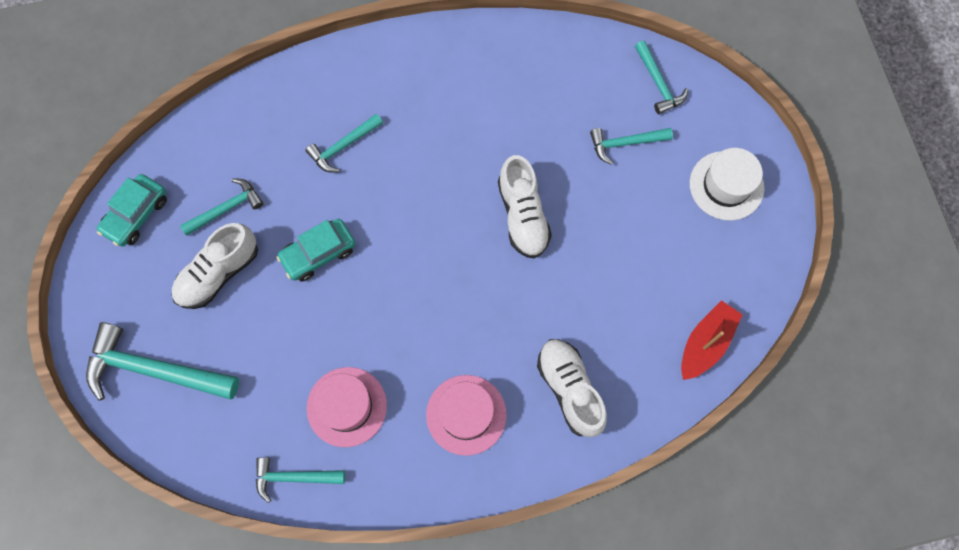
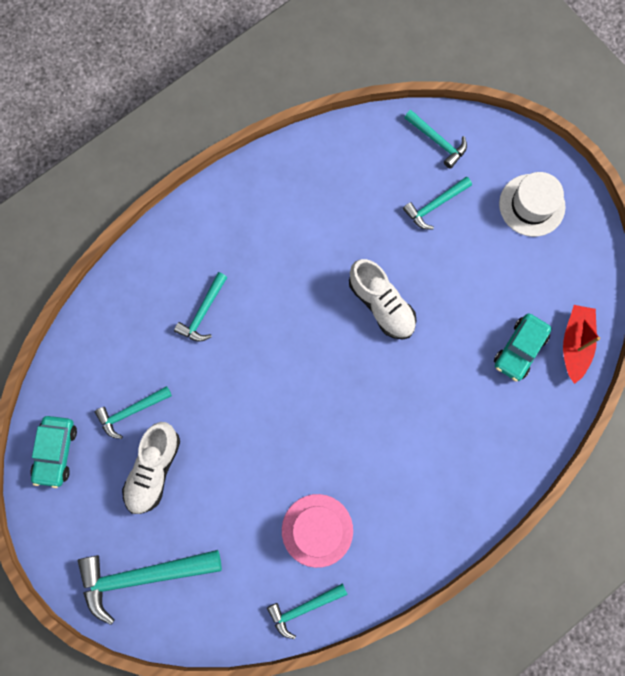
camera: 25 degrees left, 5 degrees up
turquoise hammer [180,178,264,236] -> turquoise hammer turned 150 degrees counterclockwise [95,386,172,439]
turquoise car [276,219,355,282] -> turquoise car moved to [494,313,552,382]
pink hat [426,375,507,456] -> none
white shoe [537,339,607,437] -> none

